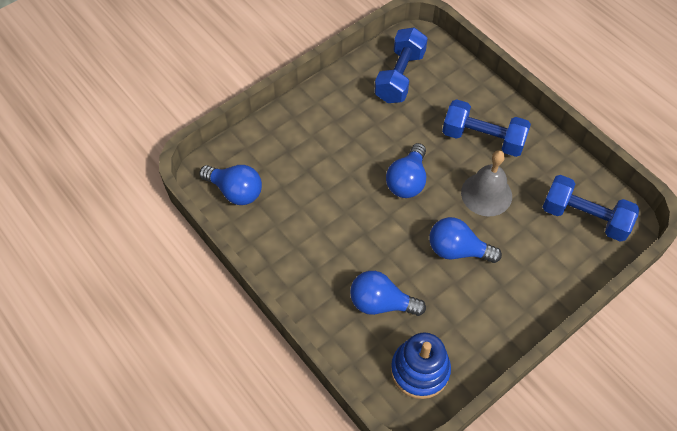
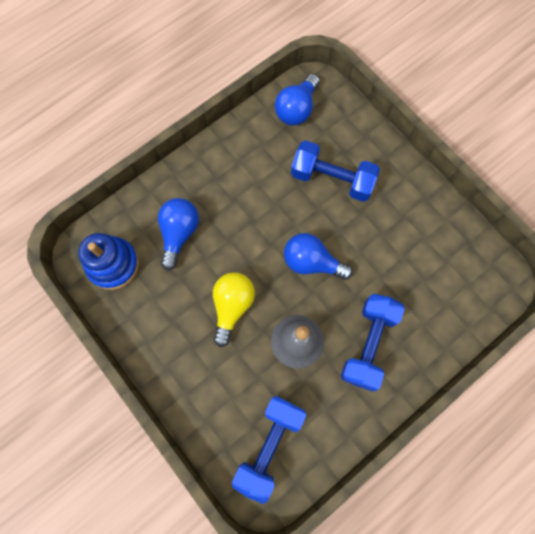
camera: 90 degrees right, 15 degrees up
blue dumbbell [374,27,428,103] -> blue dumbbell moved to [291,141,380,202]
blue light bulb [430,217,502,263] -> yellow light bulb [213,272,255,347]

